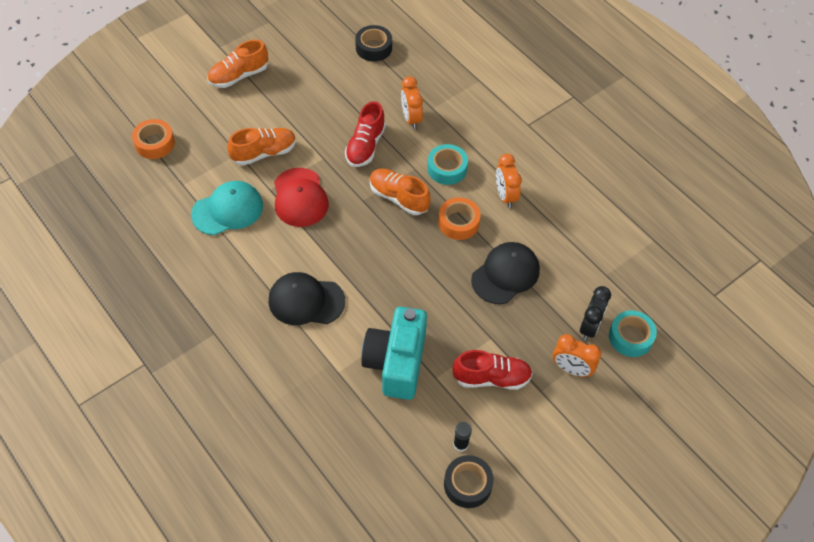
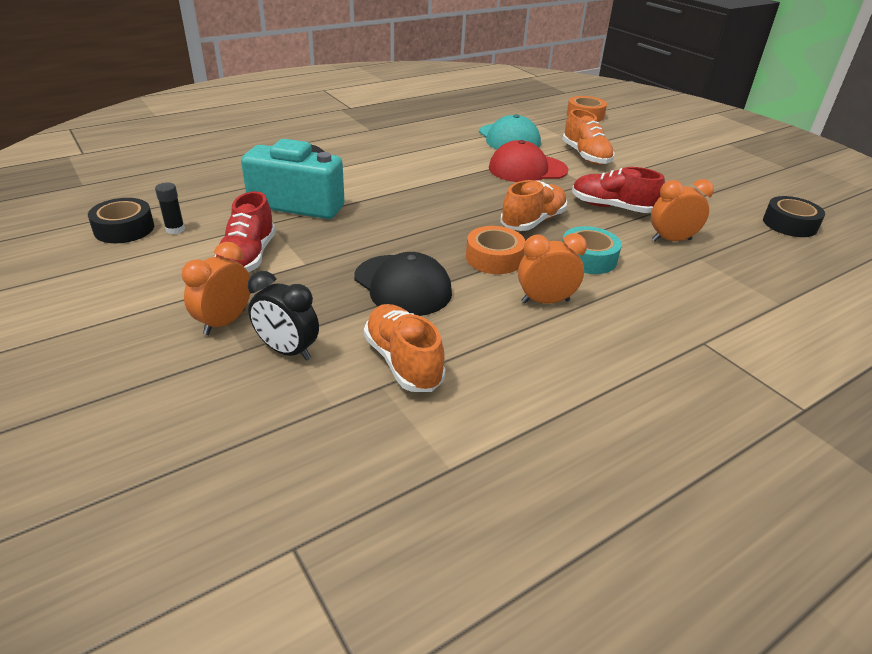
camera: 95 degrees right, 20 degrees down
orange shoe [207,40,268,88] -> orange shoe moved to [364,304,446,392]
black cap [268,272,345,325] -> none
turquoise tape [609,310,657,357] -> none

